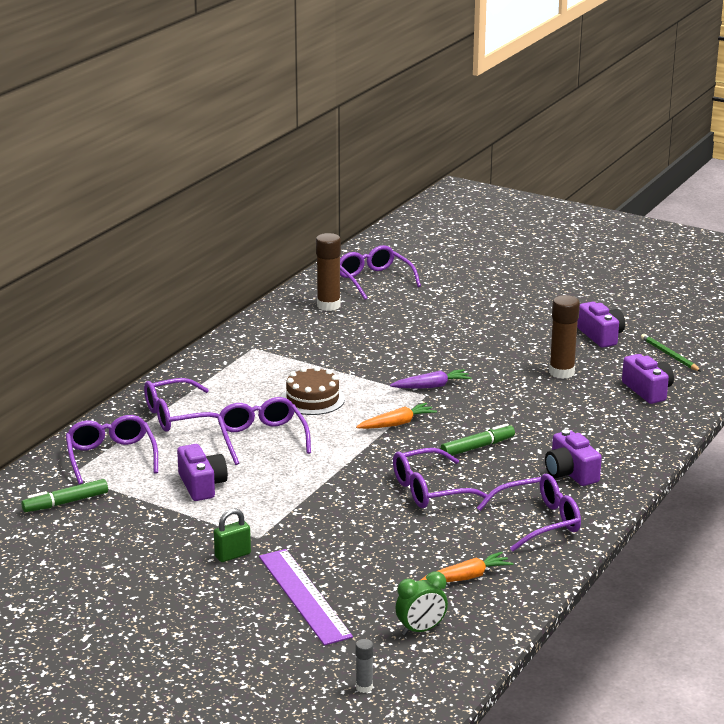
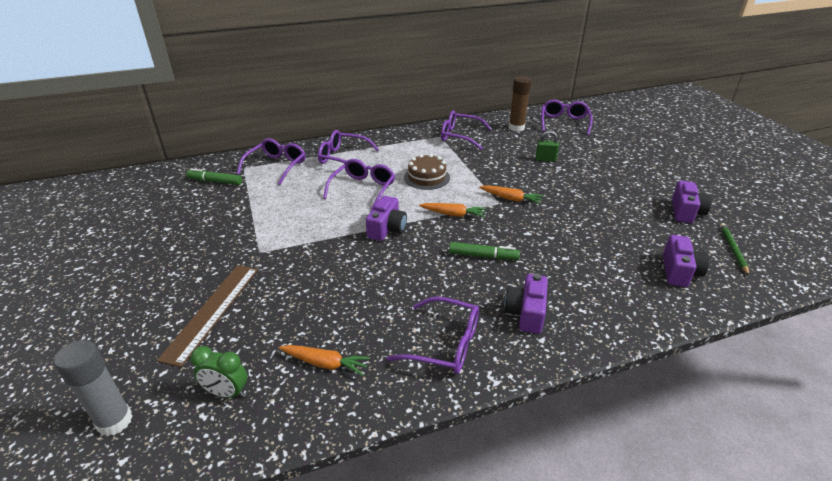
camera: 40 degrees right, 10 degrees up
purple camera [177,444,228,501] -> purple camera moved to [366,196,407,241]
green padlock [214,508,251,562] -> green padlock moved to [536,131,559,162]
purple ruler [259,549,353,646] -> brown ruler [157,265,258,367]
grey glue stick [356,639,374,693] -> grey glue stick [54,340,133,436], size x2.01
purple carrot [390,369,472,389] -> orange carrot [479,185,544,204]
purple glasses [393,448,491,508] -> purple glasses moved to [441,111,492,150]
brown glue stick [549,295,580,379] -> none

